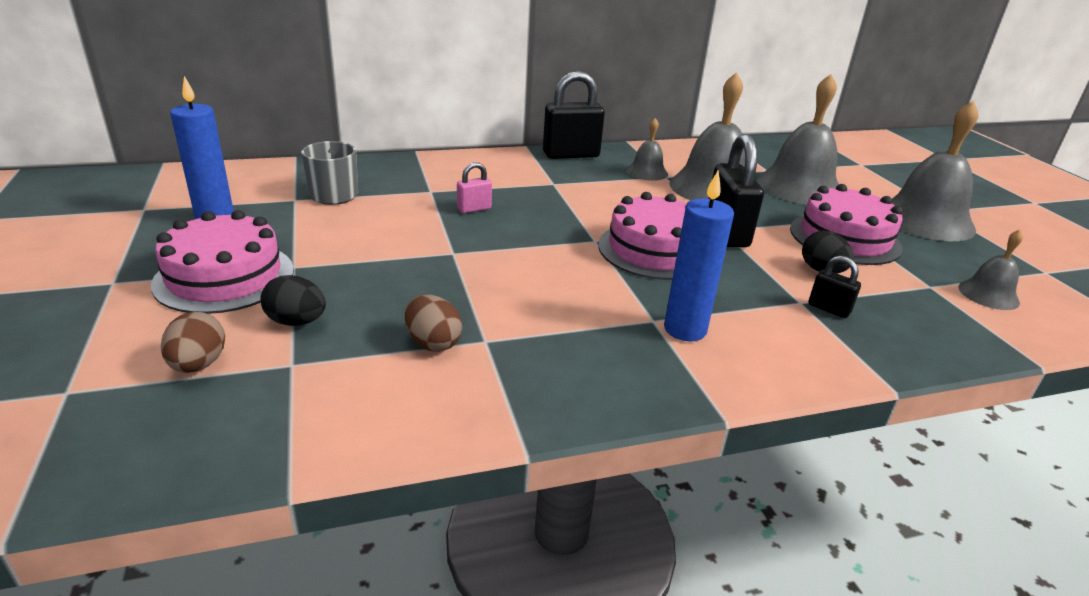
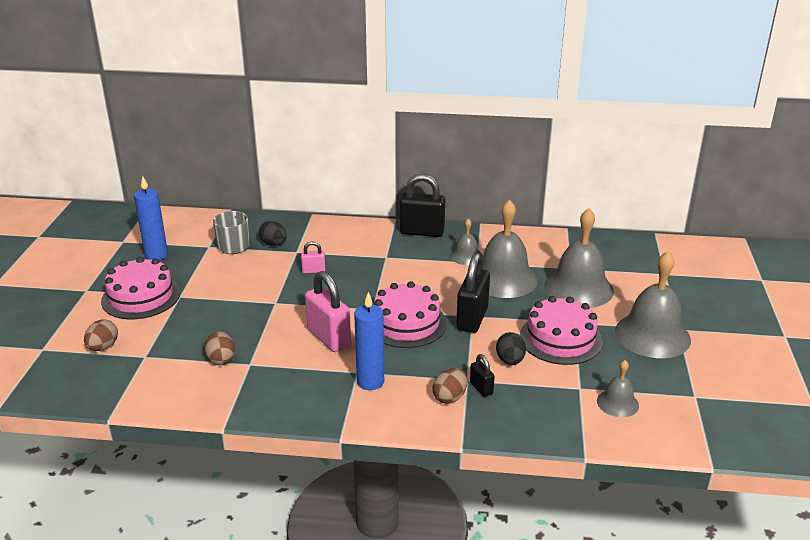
camera: 25 degrees right, 0 degrees up
black egg [261,275,326,326] -> black egg moved to [259,221,287,246]
none -> pink padlock [305,271,351,352]
none -> brown egg [432,368,467,404]

